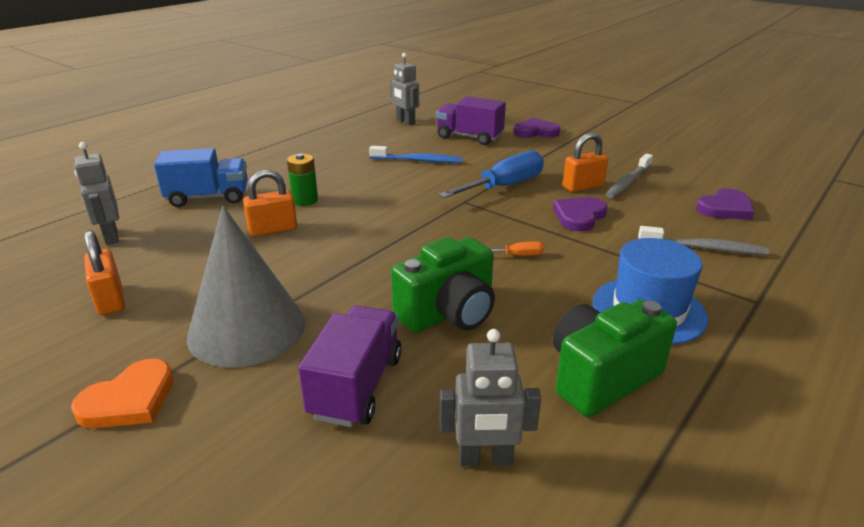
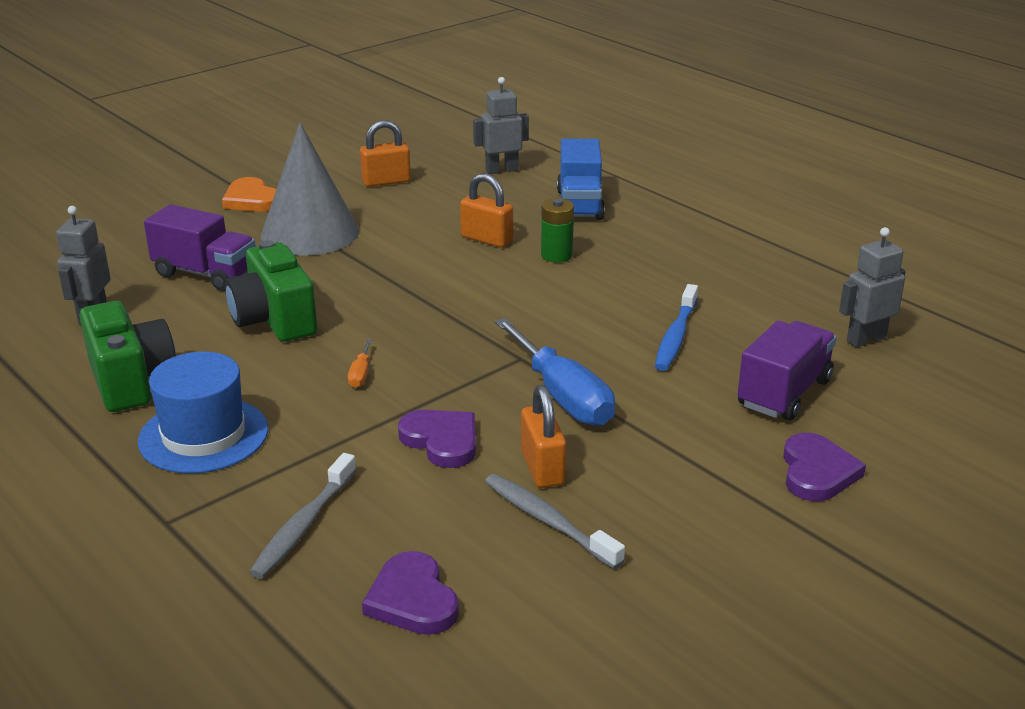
camera: 100 degrees right, 0 degrees up
orange padlock [243,170,297,237] -> orange padlock turned 45 degrees counterclockwise [460,173,513,248]

